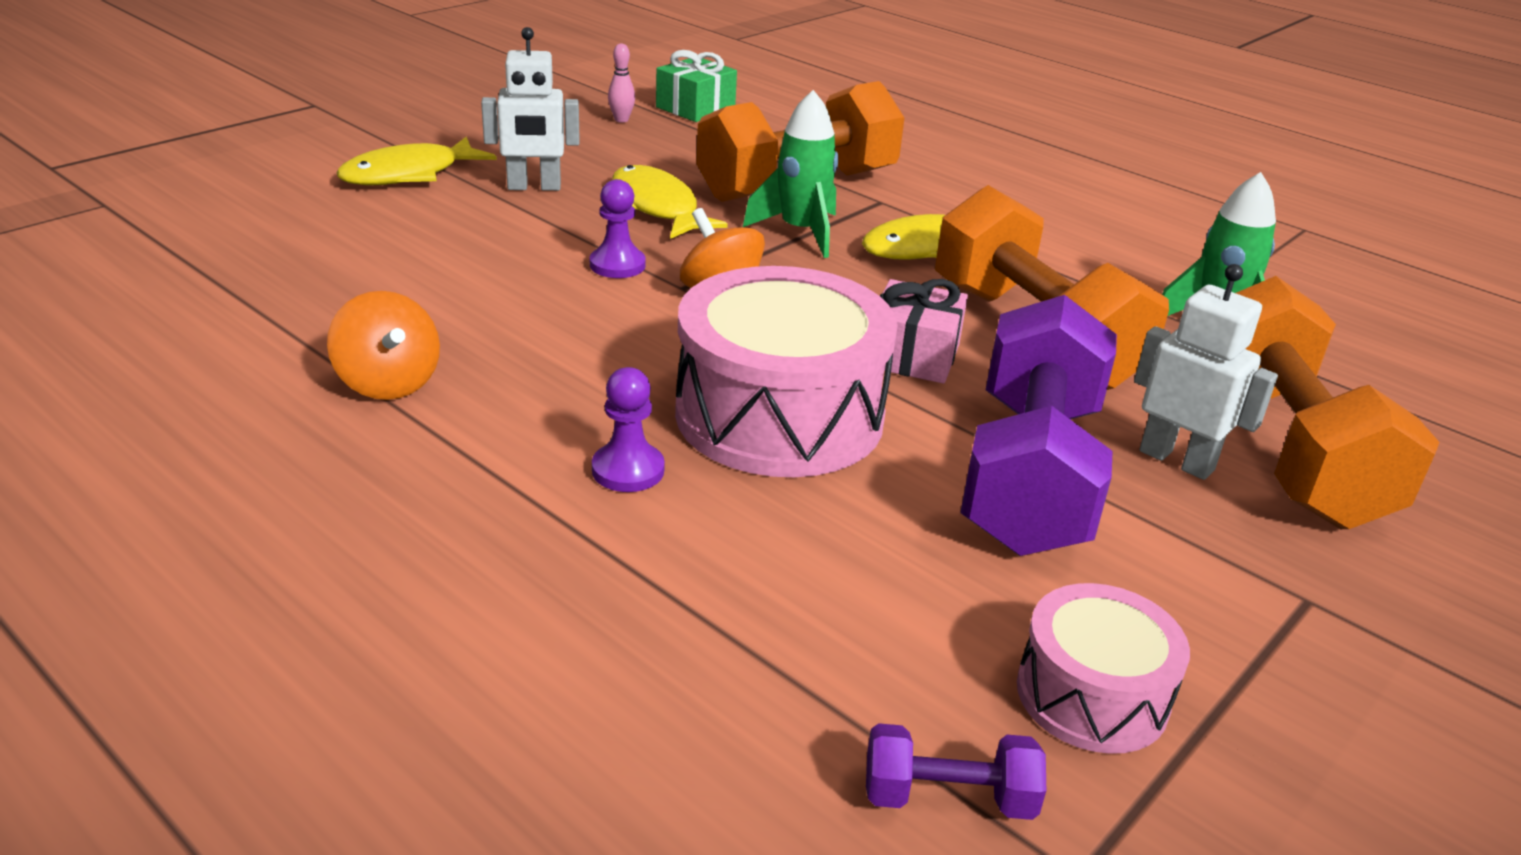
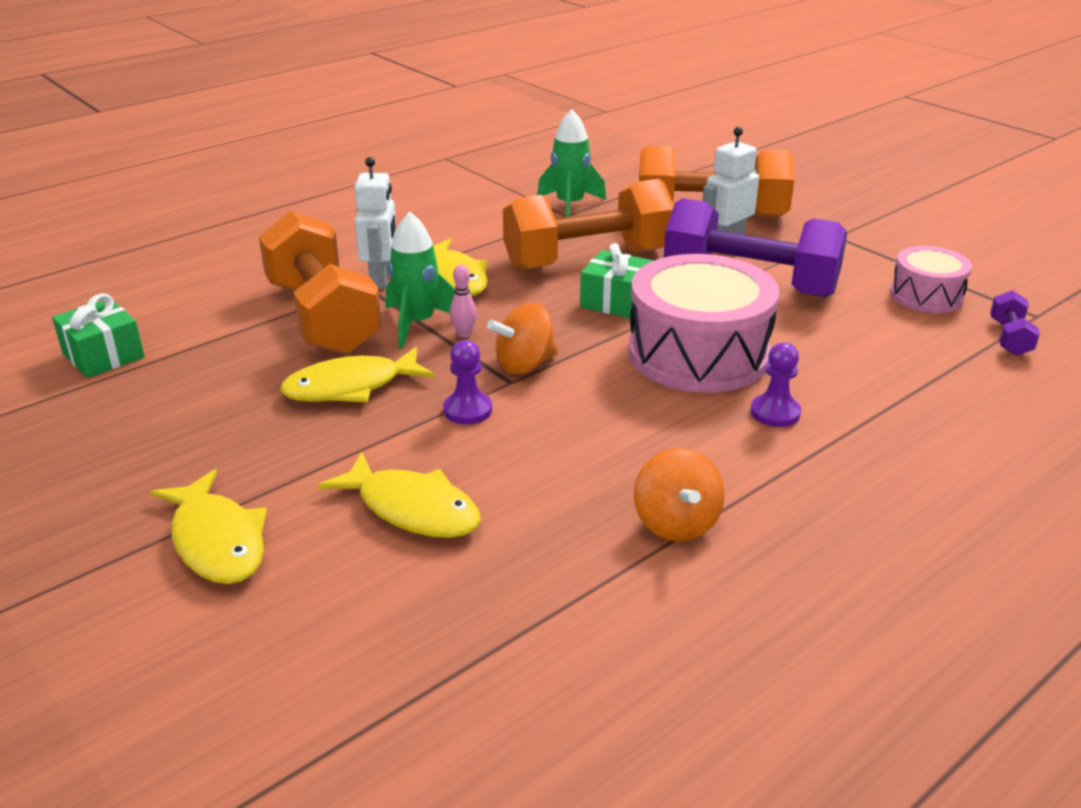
camera: 80 degrees left, 0 degrees up
orange spinning top [327,291,440,400] -> orange spinning top turned 105 degrees clockwise [634,448,725,541]
white robot [481,27,580,191] -> white robot moved to [354,157,396,289]
pink bowling pin [608,44,635,123] -> pink bowling pin moved to [450,265,477,338]
pink gift [880,279,968,383] -> green gift [580,243,654,318]
none -> yellow fish [317,452,481,538]

